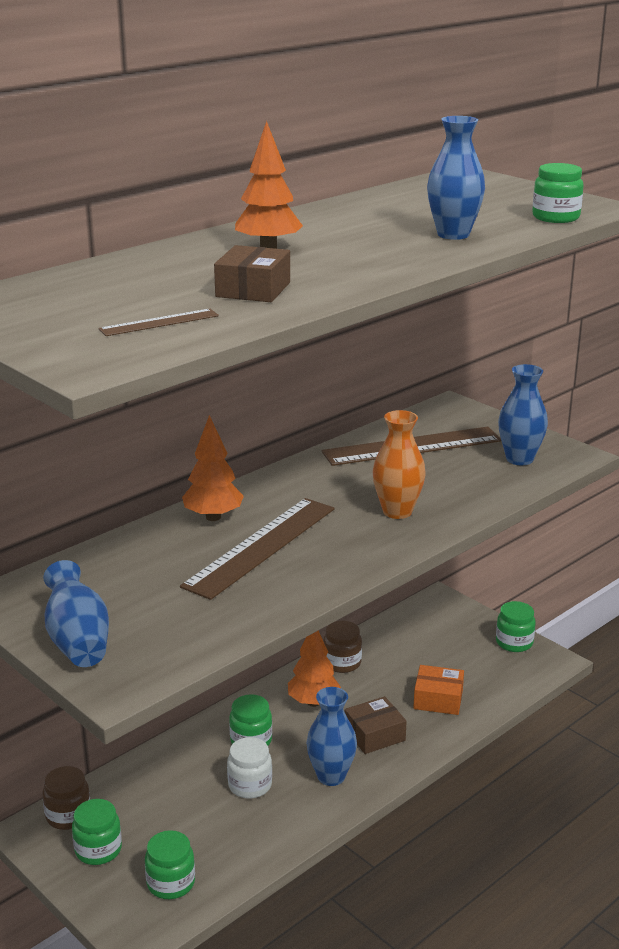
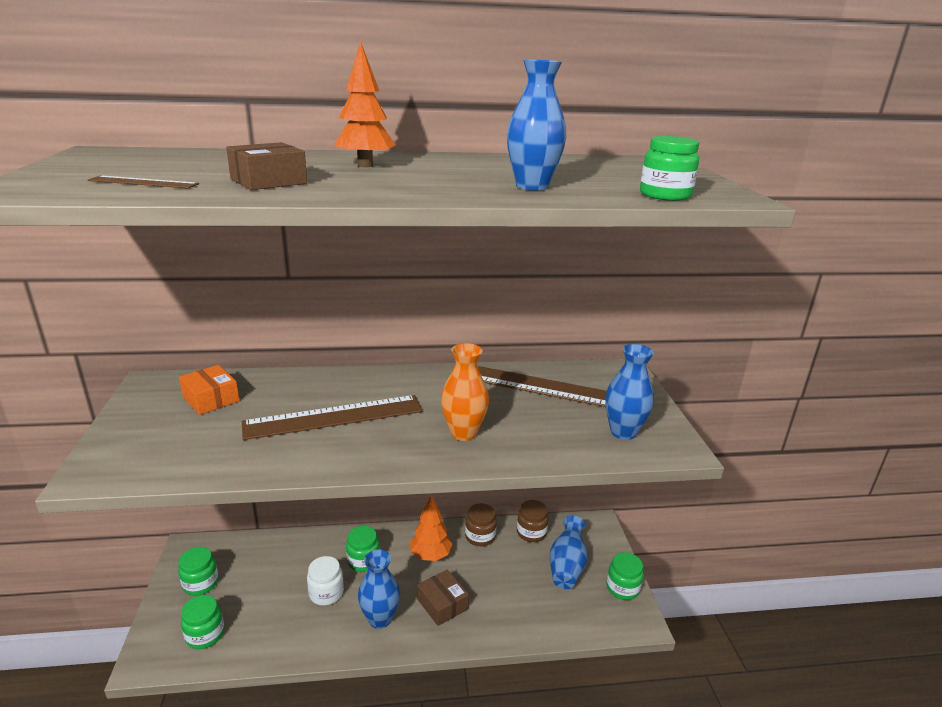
camera: 35 degrees right, 0 degrees up
brown jar [42,766,90,830] -> brown jar moved to [517,500,549,542]
blue vase [43,560,109,667] -> blue vase moved to [550,515,587,589]
orange tree [182,415,244,521] -> none
brown box [345,696,407,754] -> brown box turned 45 degrees clockwise [417,569,469,626]
orange box [413,665,464,715] -> orange box moved to [179,365,240,415]

